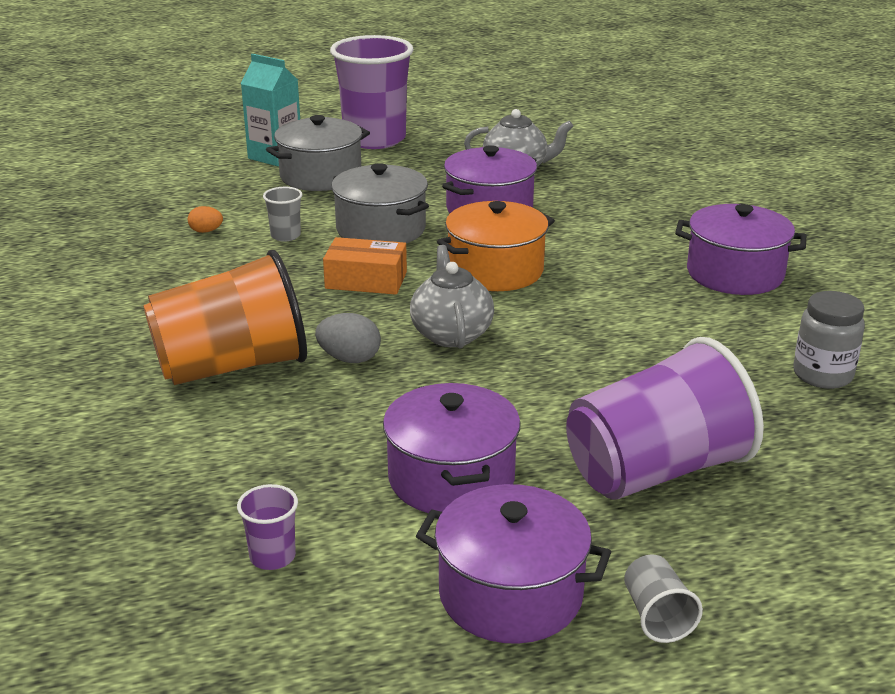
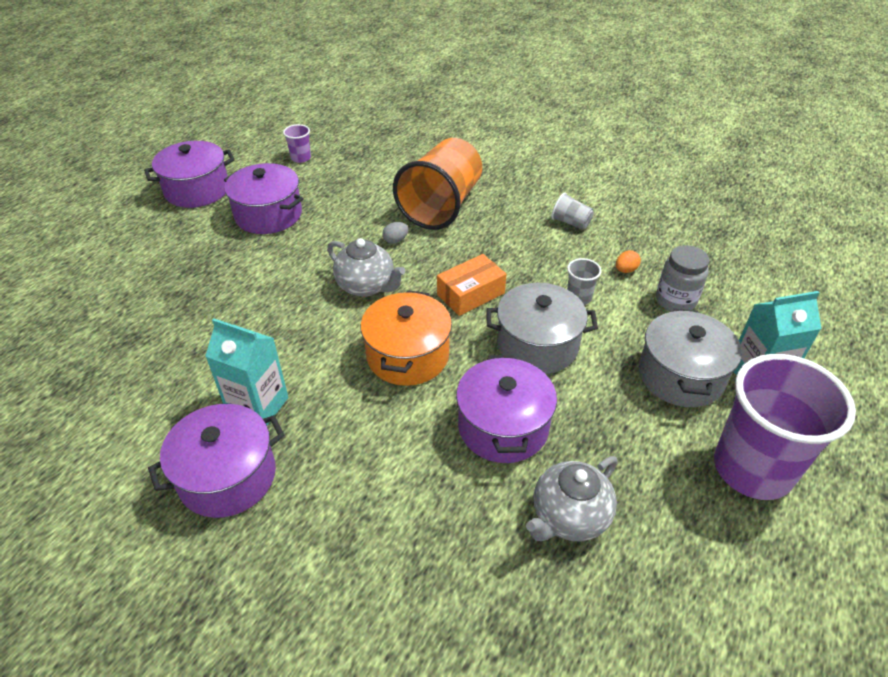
camera: 135 degrees right, 15 degrees up
grey egg [315,313,381,363] -> grey egg [382,222,408,244], size x0.65
purple cup [566,337,764,500] -> none
grey cup [624,554,703,643] -> grey cup moved to [551,192,594,230]
grey jar [793,291,865,389] -> grey jar moved to [656,245,709,312]
none -> turquoise carton [205,318,288,425]

